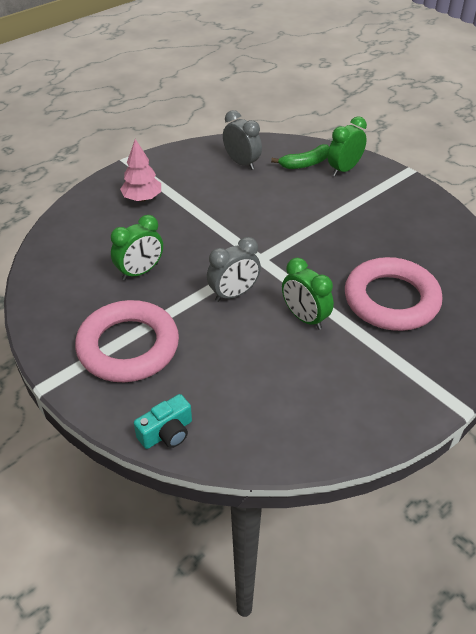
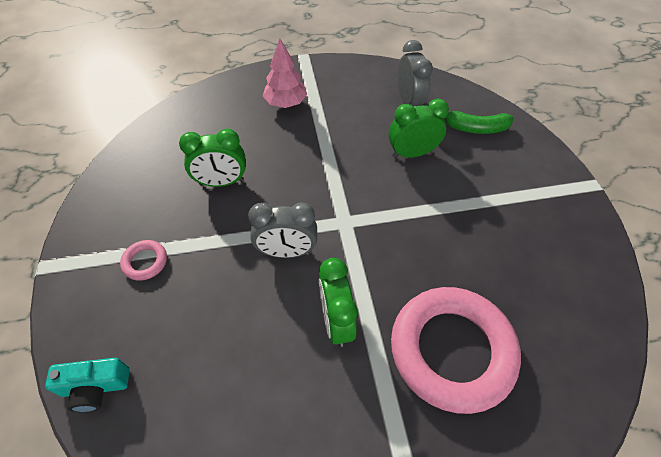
camera: 30 degrees right, 10 degrees up
pink ring [75,300,179,382] -> pink ring [120,240,167,281], size x0.40
green clock [328,116,367,176] -> green clock moved to [389,99,449,158]

